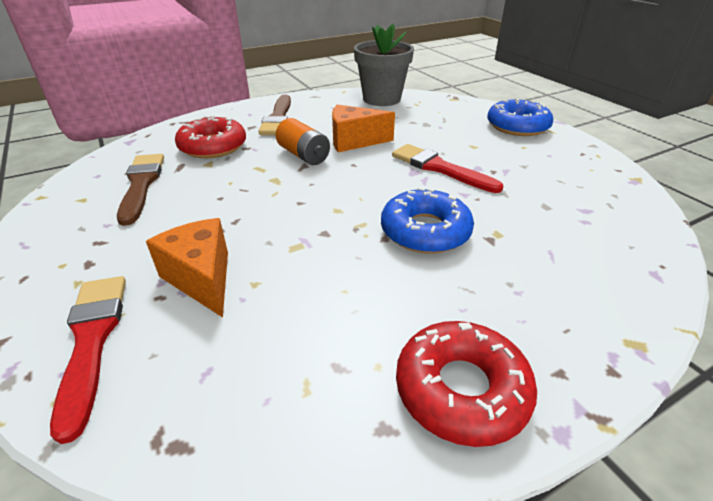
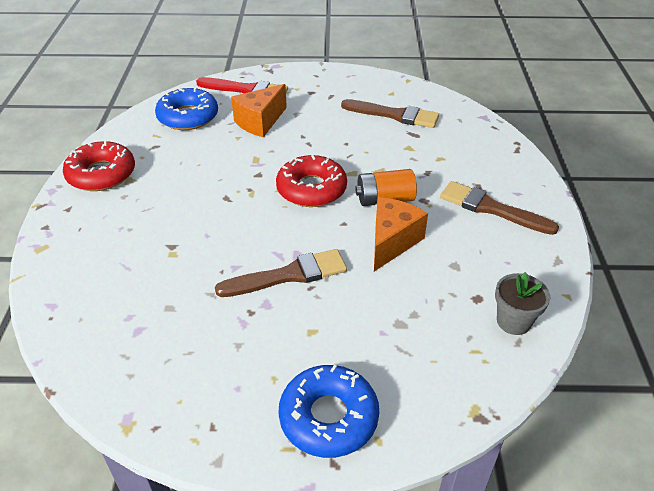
camera: 120 degrees right, 5 degrees up
orange cheese [146,218,228,317] -> orange cheese turned 135 degrees clockwise [231,84,287,137]
red donut [175,115,246,158] -> red donut moved to [276,155,347,207]
grey flower pot [354,24,414,106] -> grey flower pot [495,272,550,335], size x0.57
blue donut [381,187,474,254] -> blue donut moved to [155,87,218,130]
red brush [392,144,504,193] -> brown brush [215,249,347,297]

